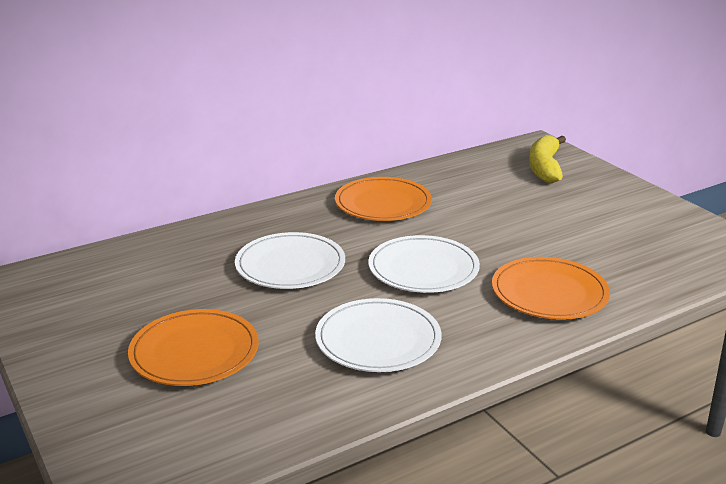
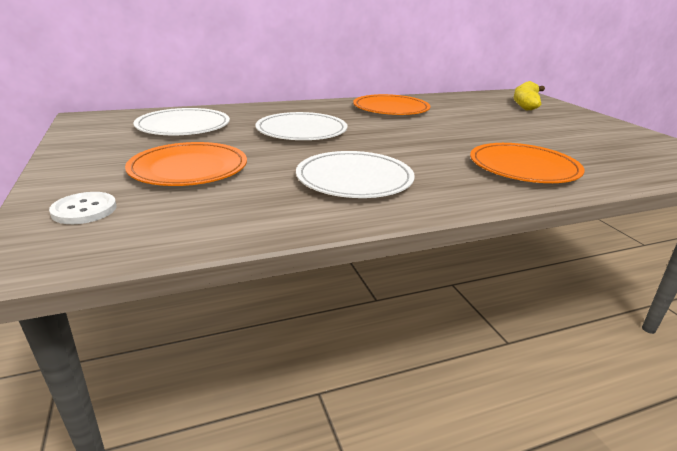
camera: 10 degrees right, 0 degrees up
white plate [368,235,480,293] -> white plate moved to [133,108,230,135]
none -> white button [49,192,117,224]

